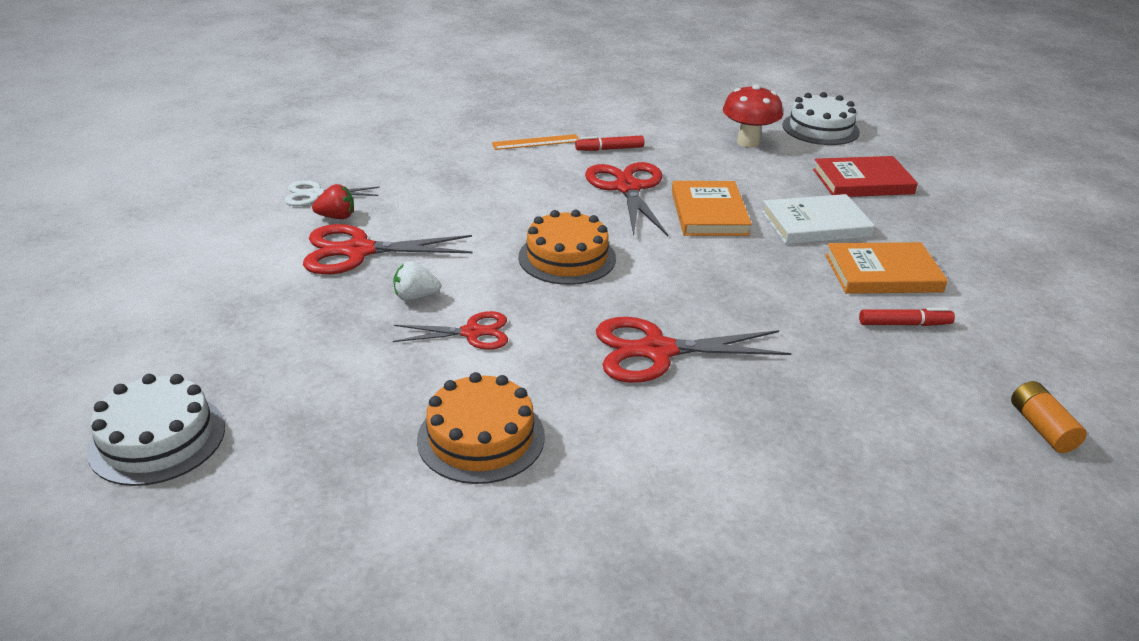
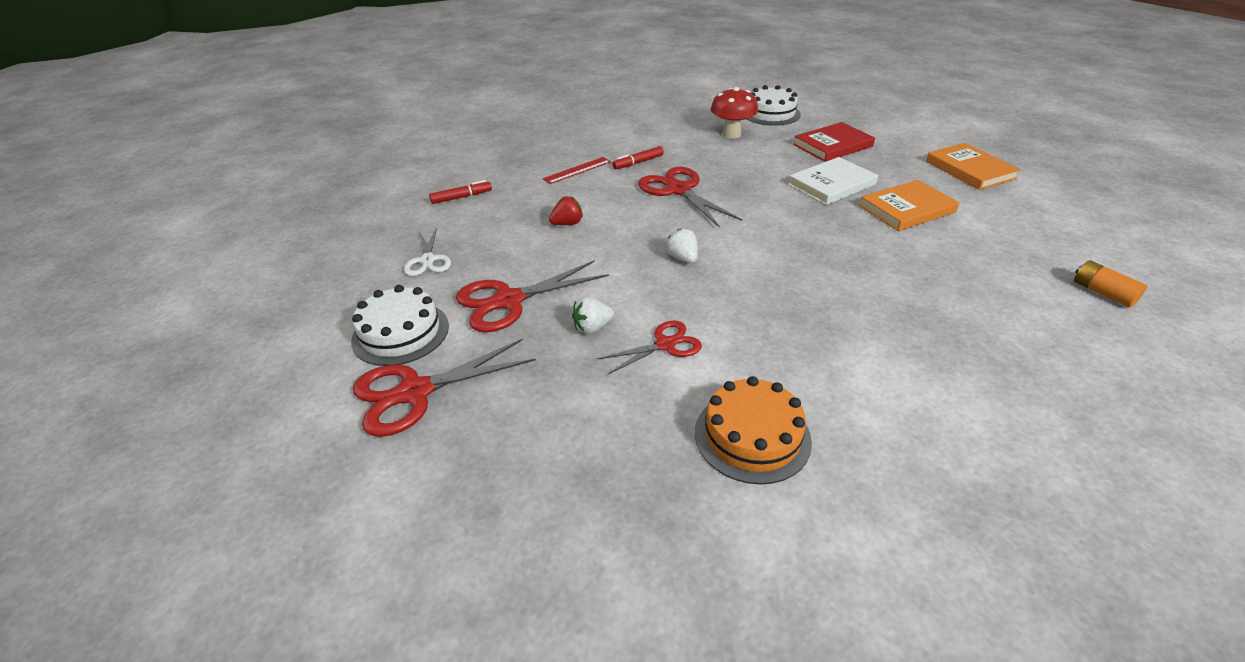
camera: 20 degrees left, 5 degrees up
white cake [87,374,225,486] -> white cake moved to [351,285,449,366]
white scissors [284,180,380,206] -> white scissors turned 75 degrees counterclockwise [404,228,451,276]
red strawberry [312,184,354,219] -> red strawberry moved to [549,196,583,225]
orange ruler [492,134,579,150] -> red ruler [543,157,611,184]
orange cake [518,210,616,285] -> white strawberry [666,228,698,263]
red scissors [596,317,791,383] -> red scissors moved to [353,339,536,437]
orange book [672,181,752,236] -> orange book moved to [926,143,1021,190]
red marker [859,308,955,326] -> red marker moved to [429,180,492,204]

